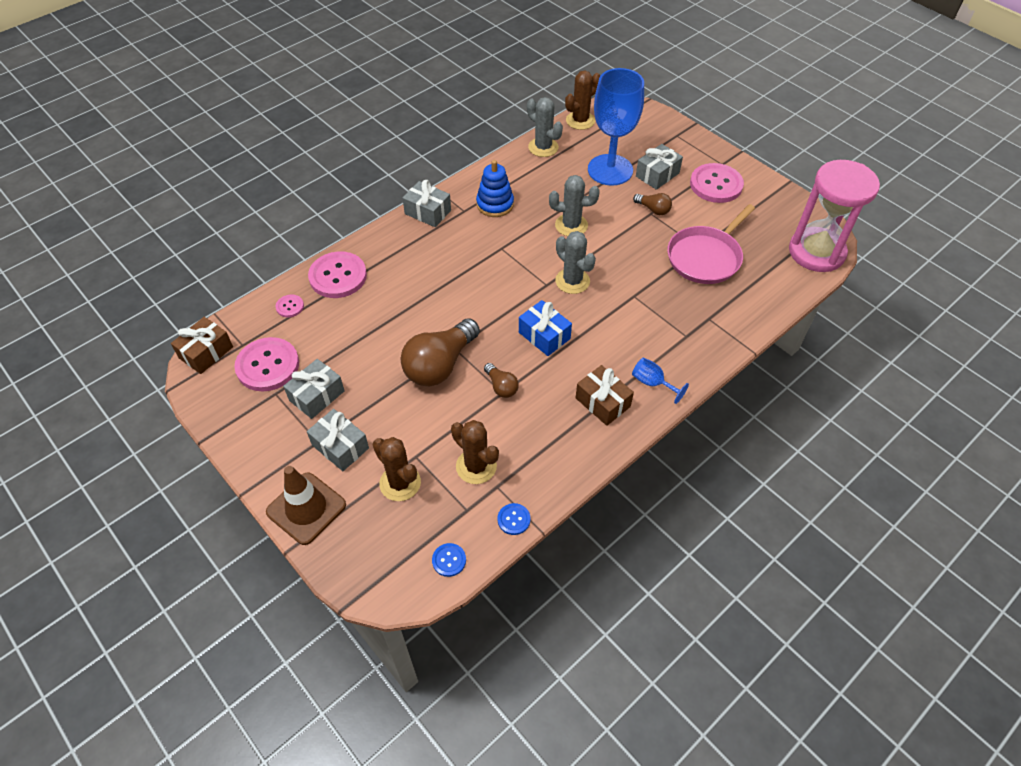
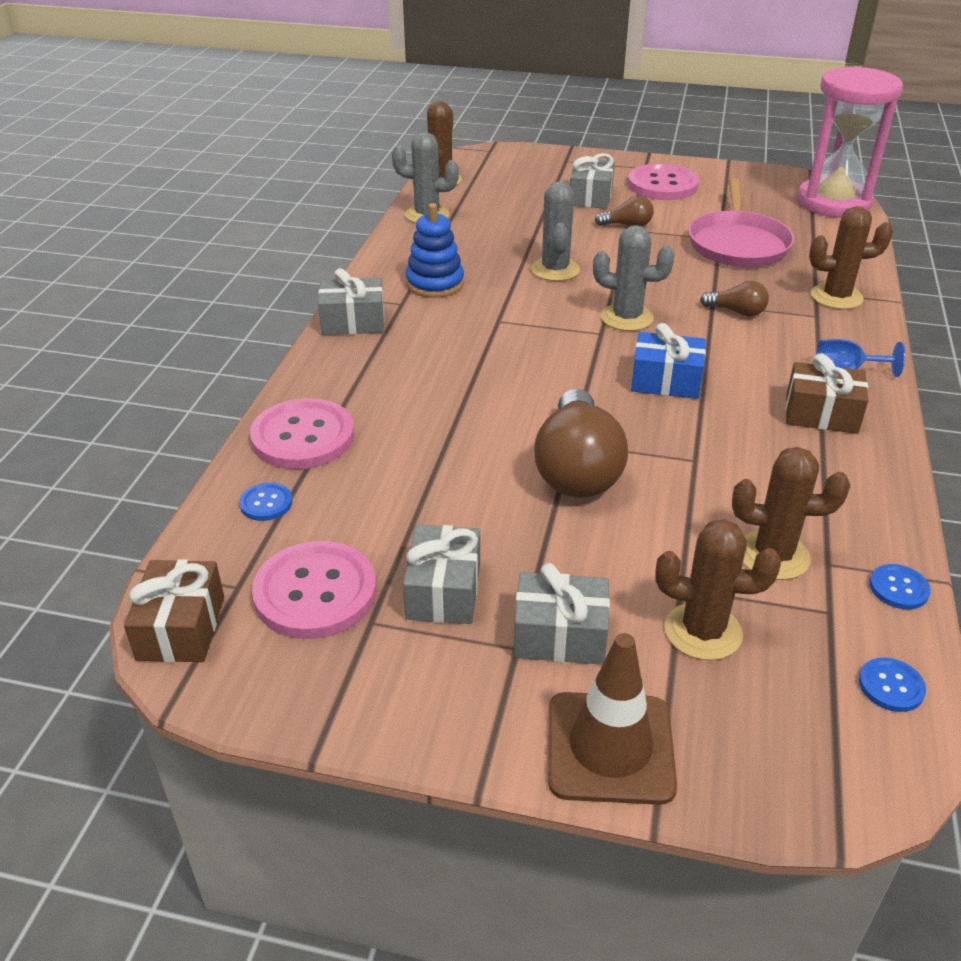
camera: 35 degrees left, 15 degrees down
pink button [276,295,304,317] -> blue button [239,482,292,521]
brown light bulb [484,363,519,398] -> brown light bulb moved to [700,281,769,317]
grey cactus [549,175,600,236] -> grey cactus turned 60 degrees counterclockwise [531,181,580,281]
blue goblet [588,68,644,186] -> none
none -> brown cactus [809,206,893,309]

